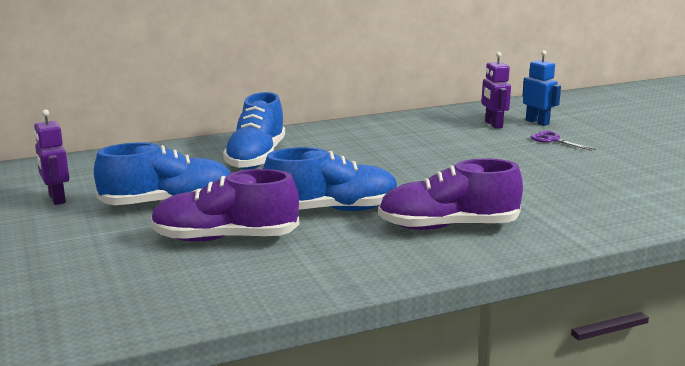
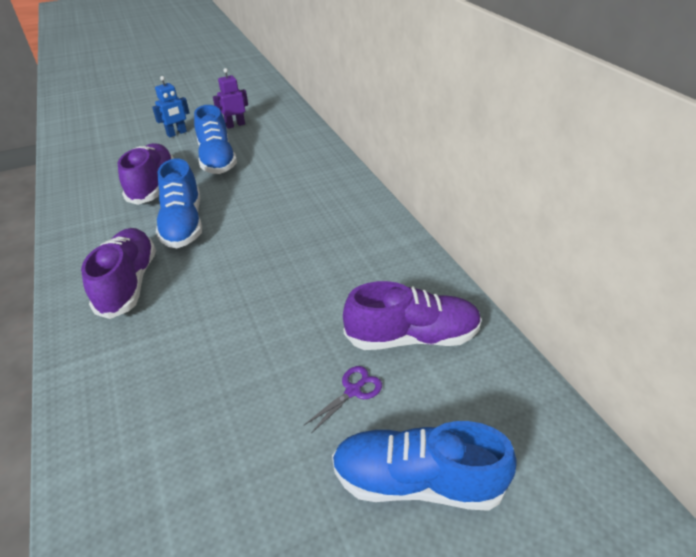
camera: 90 degrees right, 20 degrees up
blue shoe [223,92,285,170] -> blue shoe moved to [332,421,517,511]
purple robot [481,52,511,129] -> purple shoe [343,281,482,350]
blue robot [522,50,561,126] -> blue robot moved to [152,76,189,137]

